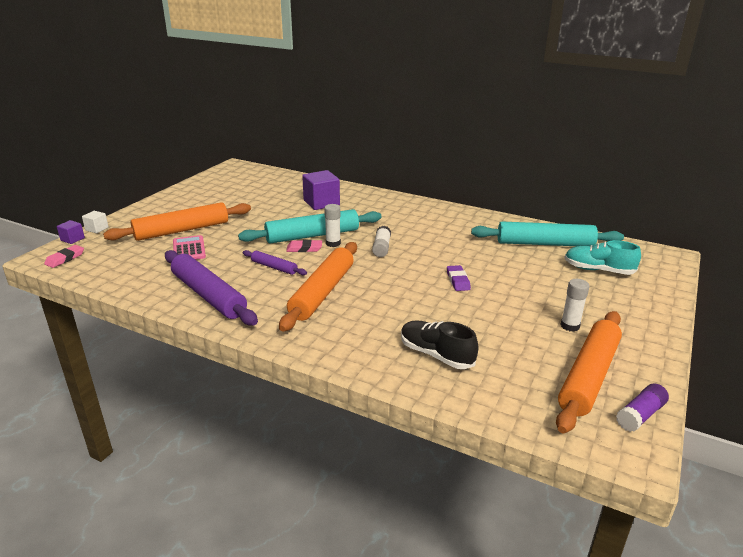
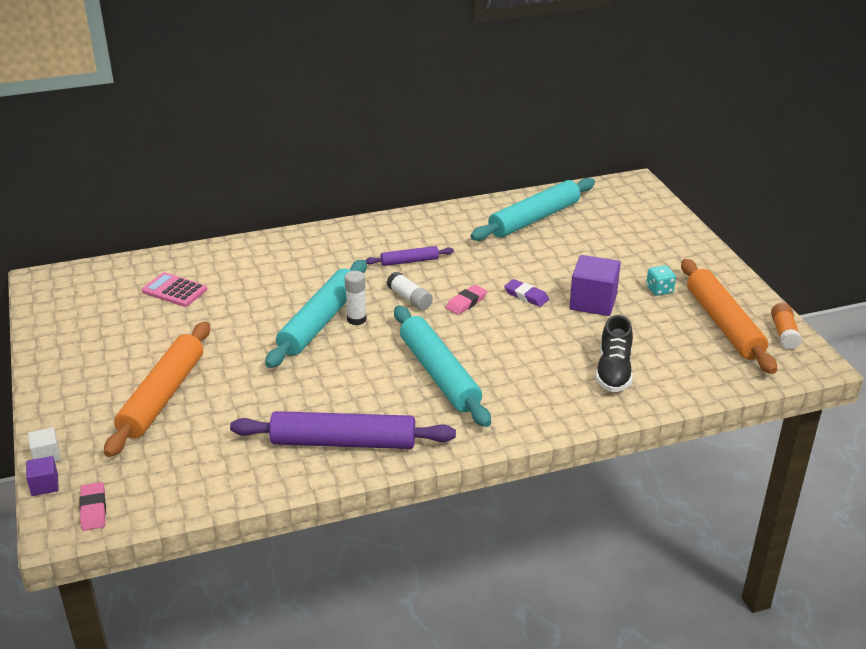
camera: 45 degrees left, 5 degrees up
pink calculator [173,235,206,260] -> pink calculator moved to [142,272,207,307]
purple rolling pin [243,250,307,275] -> purple rolling pin moved to [365,246,454,266]
orange rolling pin [279,242,357,332] -> turquoise rolling pin [394,306,491,427]
pink eraser [286,240,322,252] -> pink eraser moved to [446,285,487,315]
purple cube [302,170,340,210] -> purple cube moved to [569,255,621,316]
black shoe [401,321,478,369] -> black shoe turned 75 degrees counterclockwise [596,315,633,392]
white glue stick [560,279,589,332] -> turquoise dice [646,265,676,296]
turquoise shoe [564,240,641,275] -> none
purple glue stick [616,384,669,432] -> orange glue stick [771,303,802,350]

